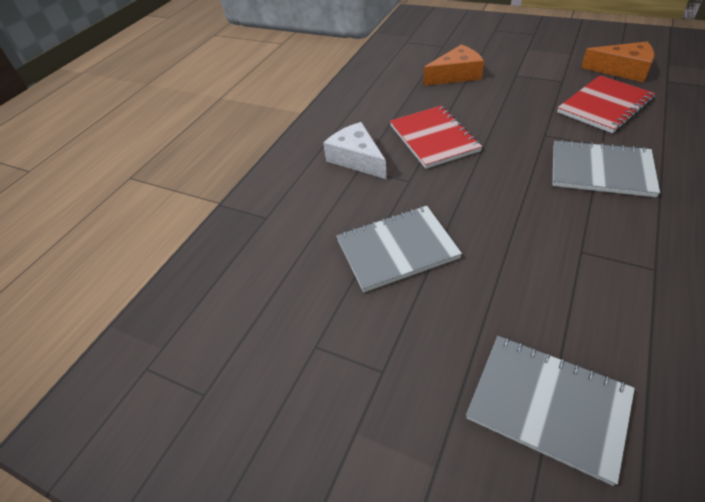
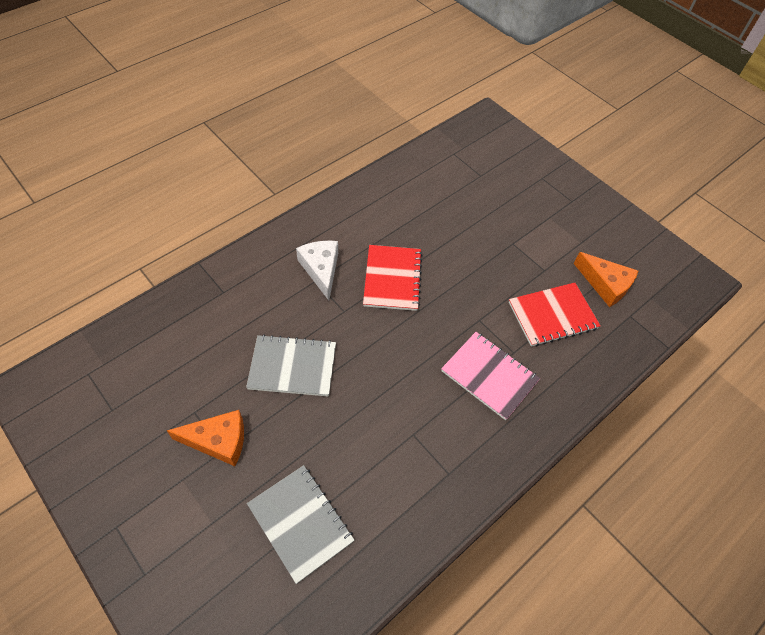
camera: 15 degrees right, 10 degrees up
orange cheese [423,44,484,86] -> orange cheese moved to [167,410,244,466]
grey notebook [553,140,660,197] -> pink notebook [441,332,540,420]

